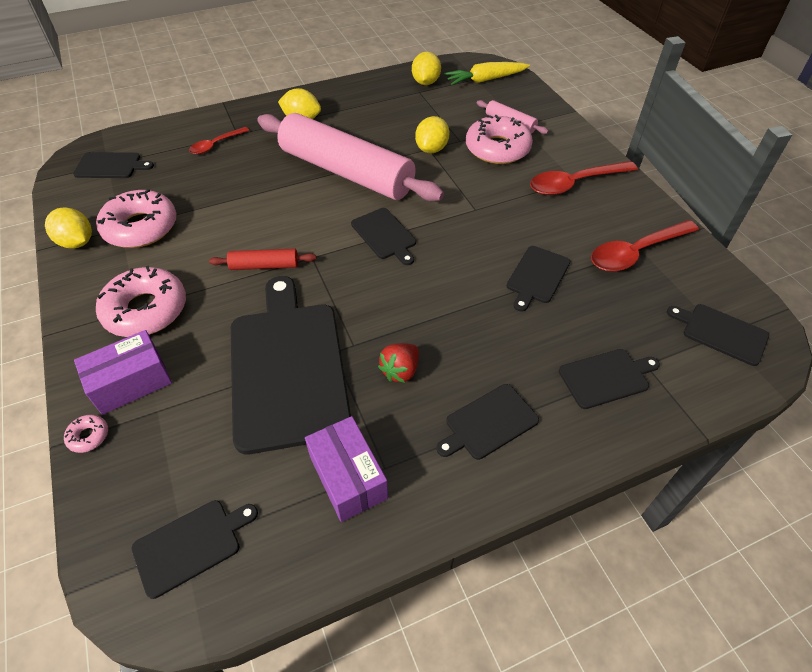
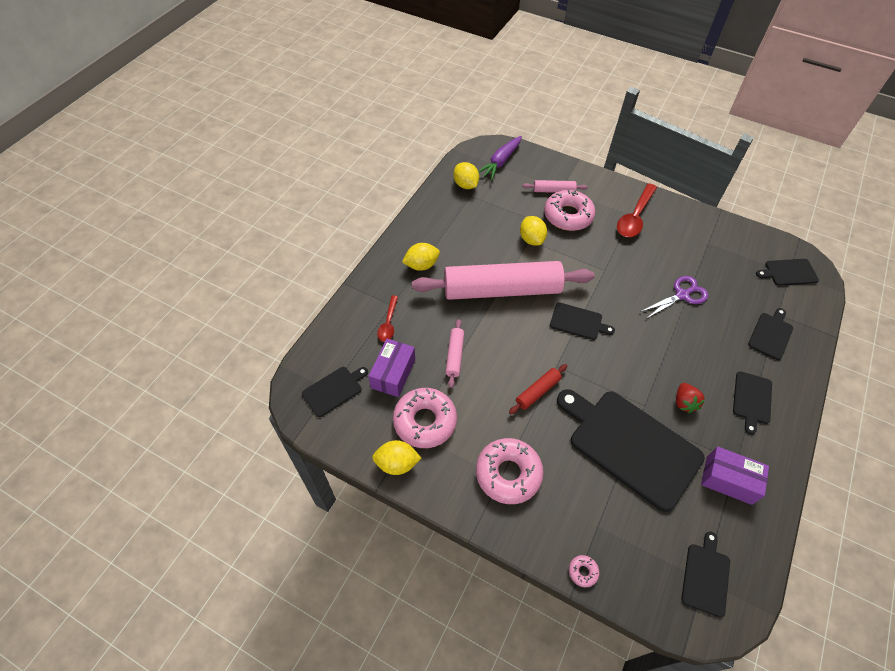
camera: 40 degrees left, 5 degrees up
purple box [74,330,172,415] -> purple box moved to [368,339,415,397]
yellow carrot [444,62,530,85] -> purple carrot [478,136,522,180]
black cutting board [507,246,570,312] -> purple scissors [640,276,708,319]
red spoon [591,220,699,272] -> none
none -> pink rolling pin [445,319,464,388]

